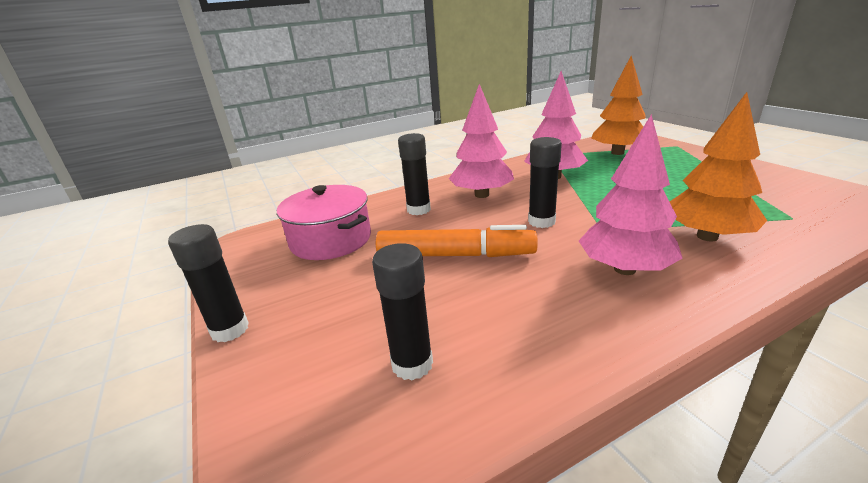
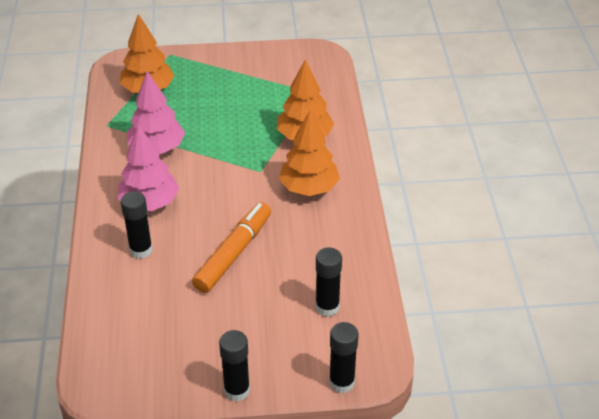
camera: 70 degrees left, 15 degrees up
pink pot [277,185,371,260] -> none
black glue stick [528,137,562,228] -> black glue stick moved to [329,322,358,393]
pink tree [579,114,683,275] -> orange tree [279,111,340,196]

